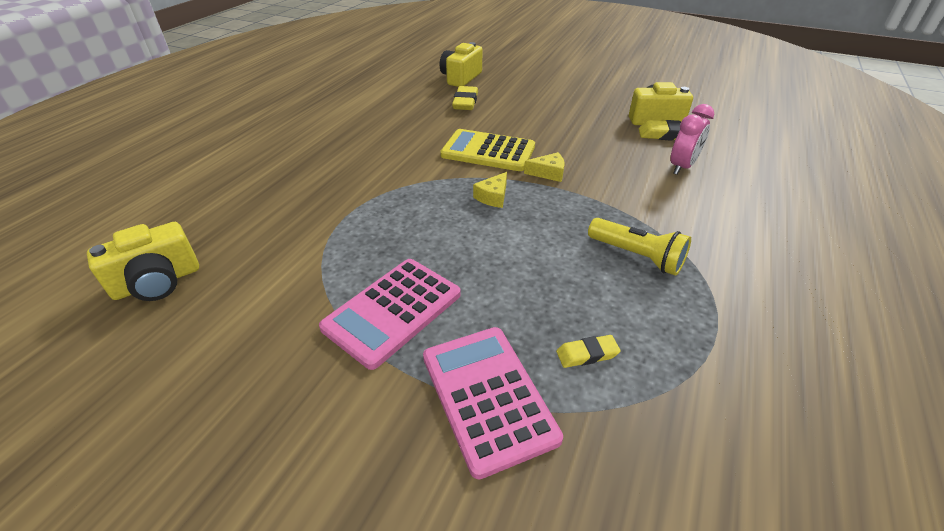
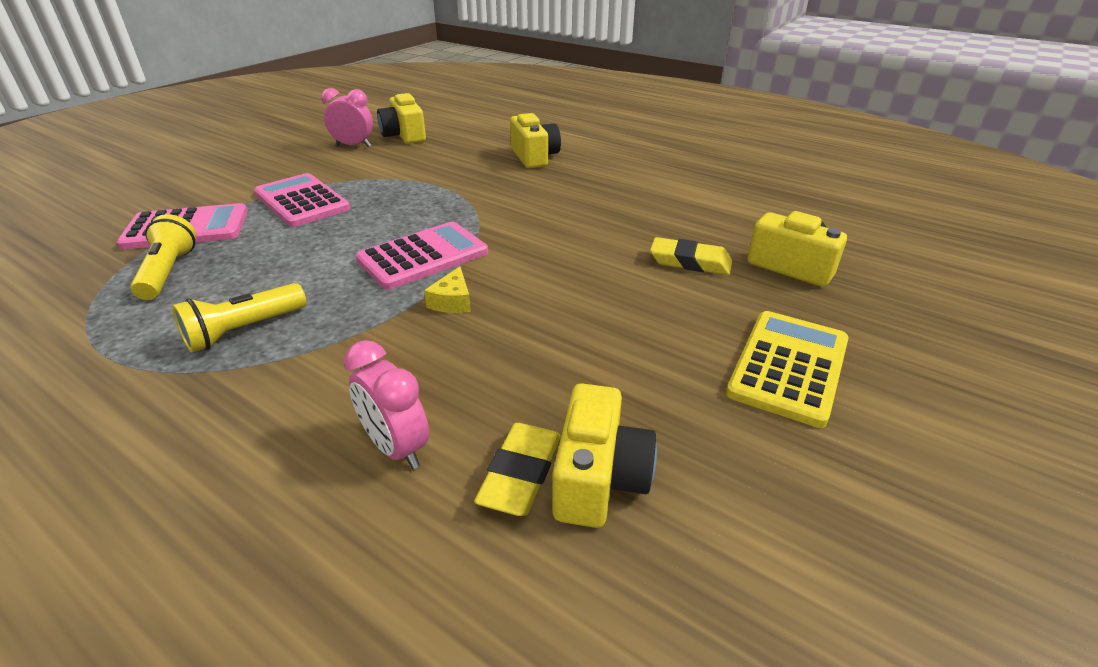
camera: 100 degrees right, 5 degrees down
yellow calculator [440,129,535,171] -> yellow calculator moved to [726,311,849,428]
yellow cheese [473,172,507,208] -> pink calculator [356,222,488,290]
yellow eraser [556,335,621,368] -> yellow flashlight [130,214,196,300]
none -> pink clock [321,88,373,147]
none -> yellow camera [510,113,561,168]

